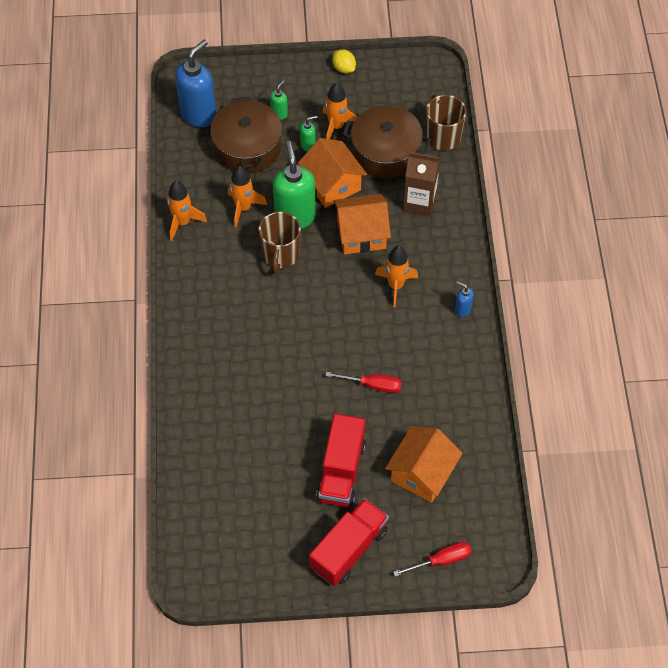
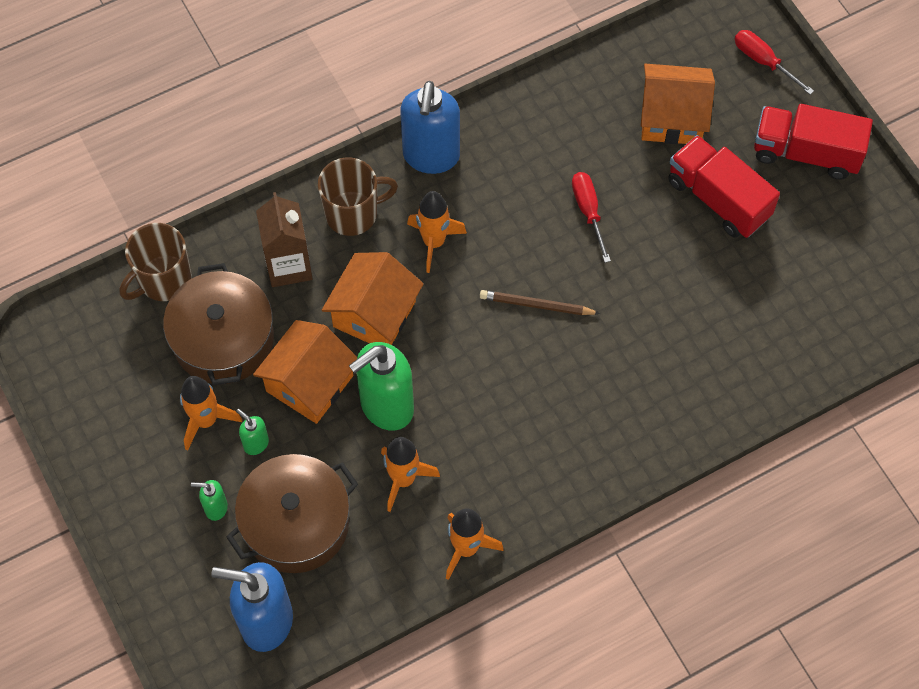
camera: 115 degrees left, 5 degrees up
brown mug [258,212,301,274] -> brown mug moved to [318,157,398,236]
red truck [316,414,366,507] -> red truck turned 120 degrees counterclockwise [668,135,780,238]
yellow lemon [332,49,356,73] -> none
orange house [333,194,391,254] -> orange house turned 60 degrees clockwise [322,252,424,345]
blue soap dispenser [455,281,474,317] -> blue soap dispenser [400,81,460,174], size x2.20
none -> brown pencil [480,290,600,315]

